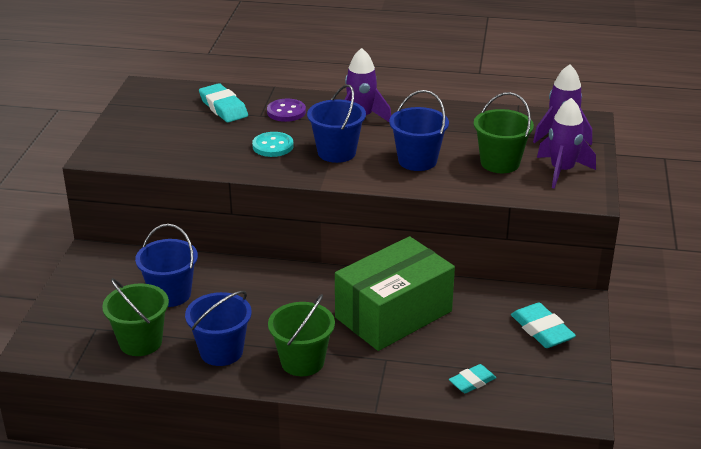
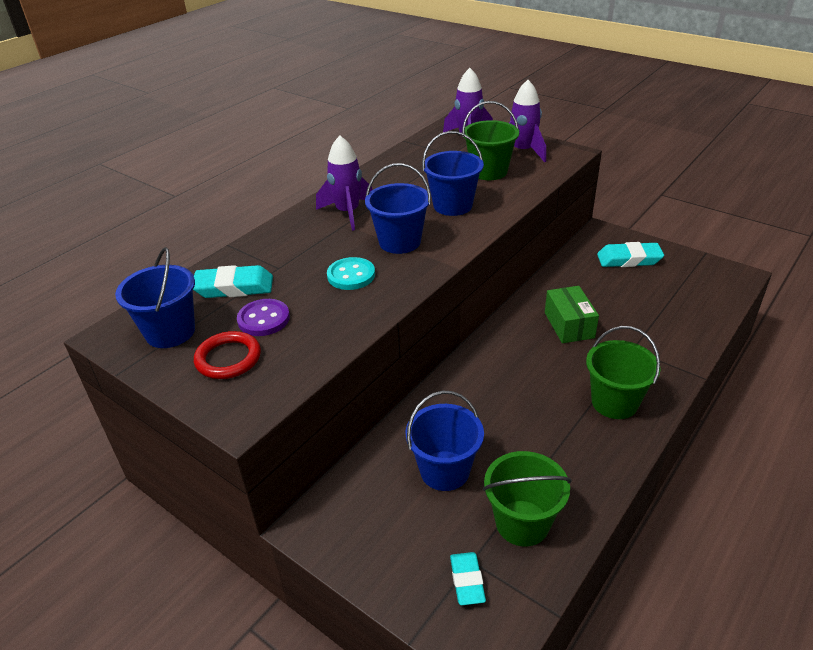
camera: 60 degrees left, 5 degrees up
blue bucket [185,291,252,366] -> blue bucket moved to [115,247,195,348]
purple button [267,99,306,122] -> purple button moved to [237,299,290,336]
green box [335,236,455,351] -> green box [545,286,599,343], size x0.53
turquoise eraser [449,364,496,393] -> turquoise eraser moved to [450,552,486,605]
none -> red ring [194,331,261,379]

